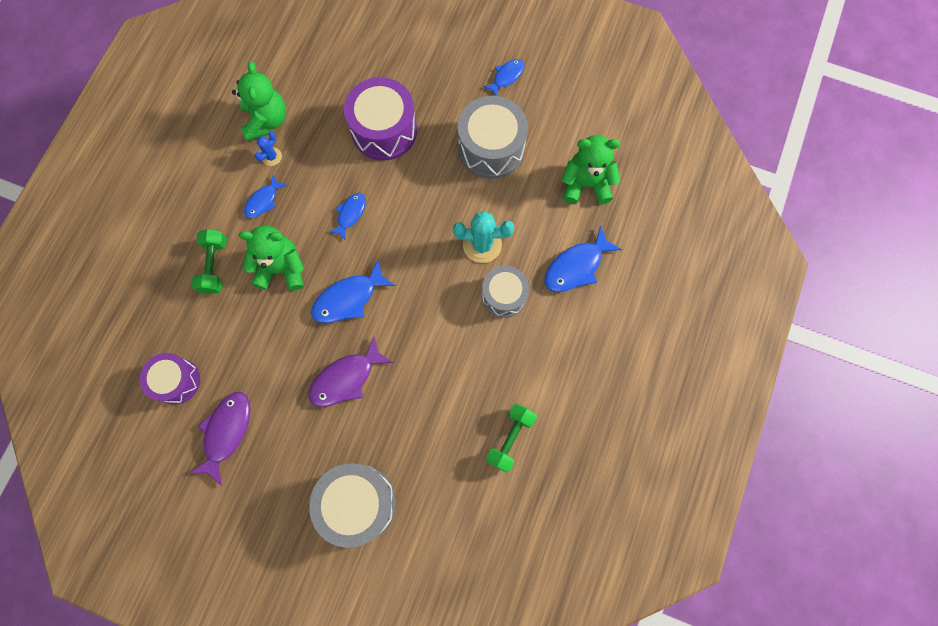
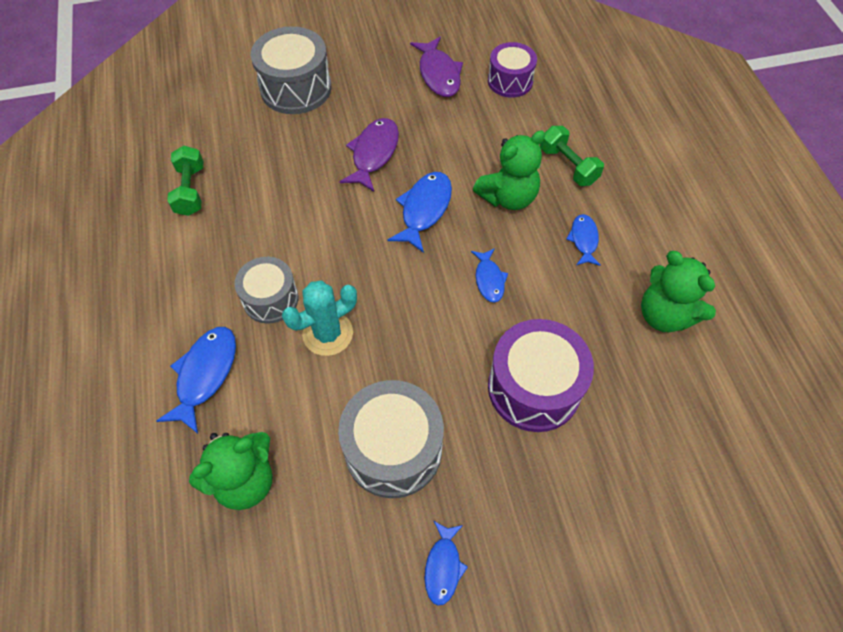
camera: 145 degrees right, 15 degrees down
blue cactus [254,132,282,166] -> none

